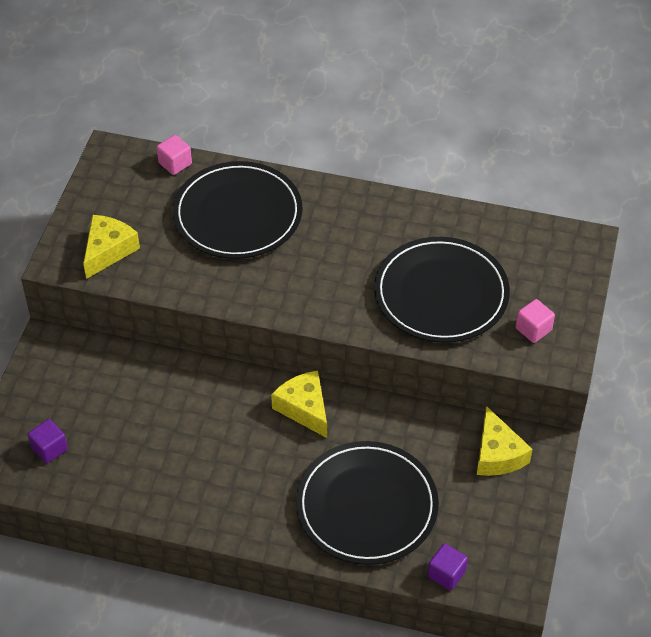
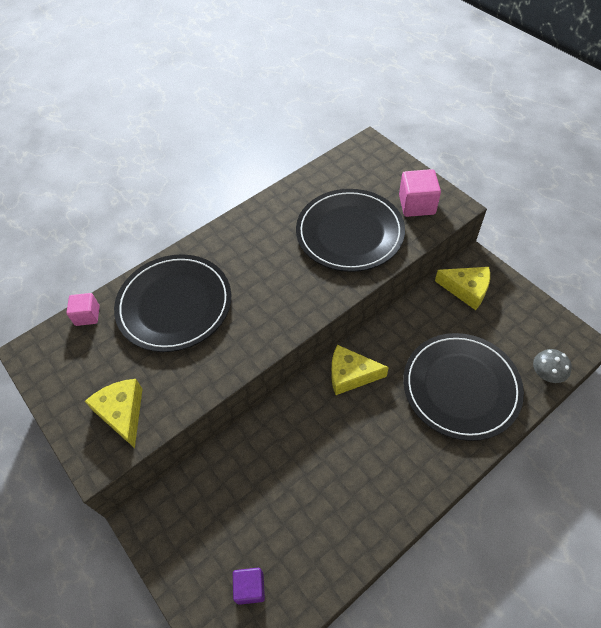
camera: 50 degrees left, 5 degrees up
purple cube [428,543,468,590] -> grey mushroom [533,349,572,383]
pink cube [515,299,555,343] -> pink cube [399,169,441,217], size x1.55

